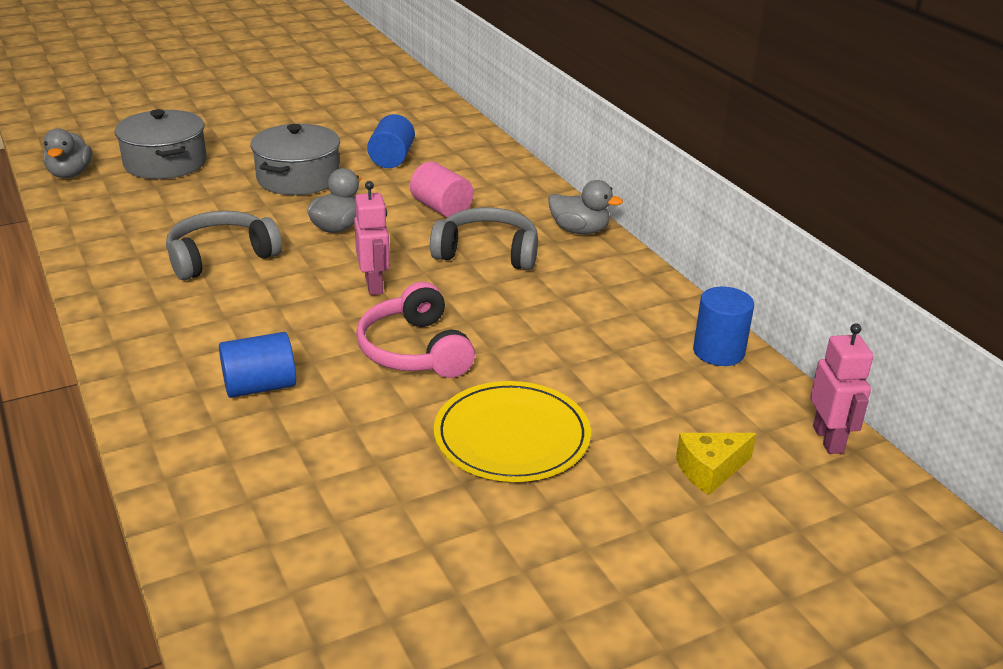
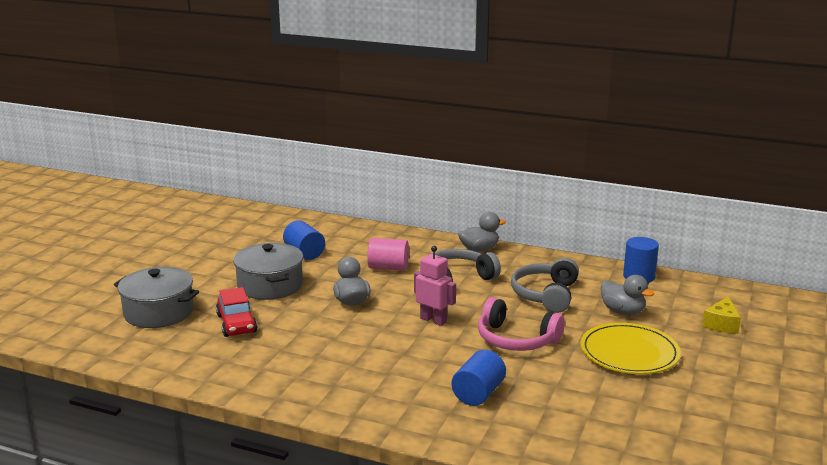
camera: 40 degrees left, 10 degrees down
grey duck [43,128,92,178] -> grey duck moved to [601,275,654,315]
grey headphones [166,211,282,280] -> grey headphones moved to [511,258,579,313]
pink robot [810,323,873,454] -> none
none -> red car [216,287,257,337]

